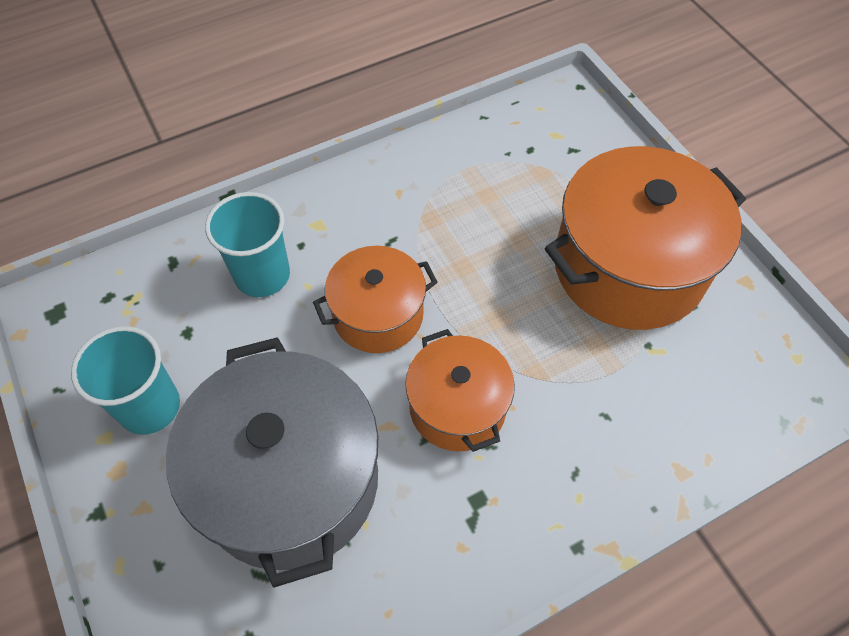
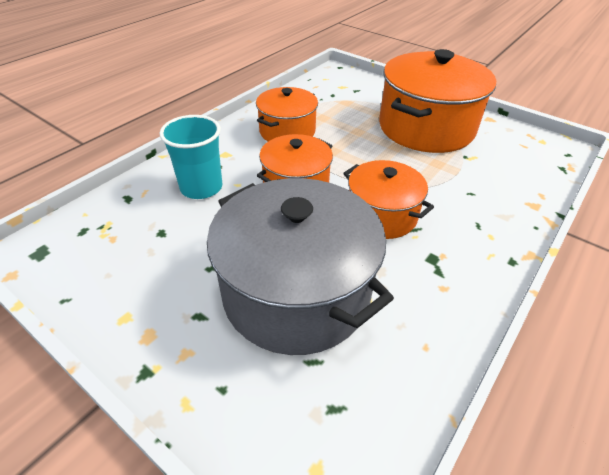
camera: 25 degrees left, 15 degrees down
turquoise cup [71,326,180,435] -> none
none -> orange pot [256,87,318,141]

